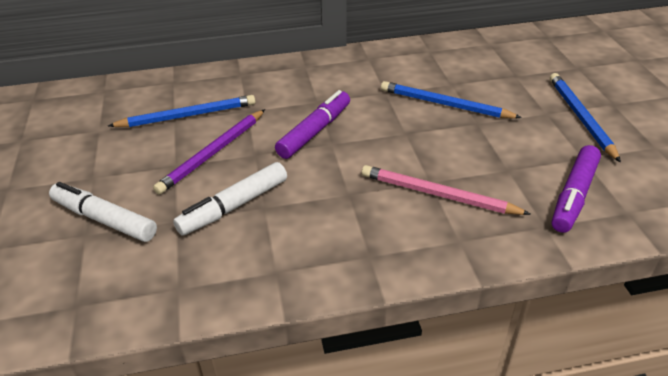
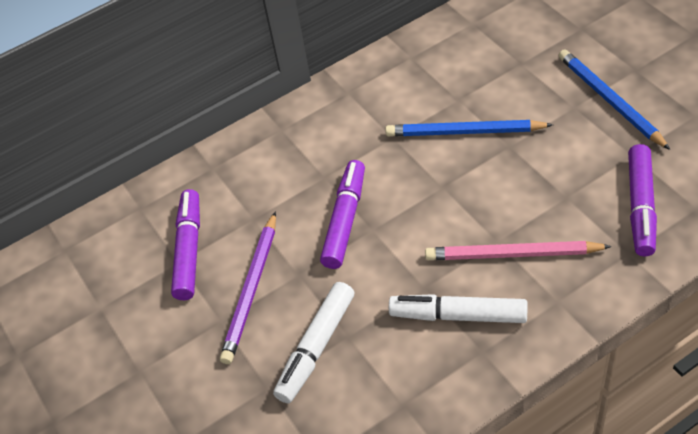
camera: 15 degrees left, 10 degrees up
white marker [49,182,157,242] -> white marker moved to [389,294,527,323]
blue pencil [108,95,256,127] -> purple marker [171,189,200,300]

